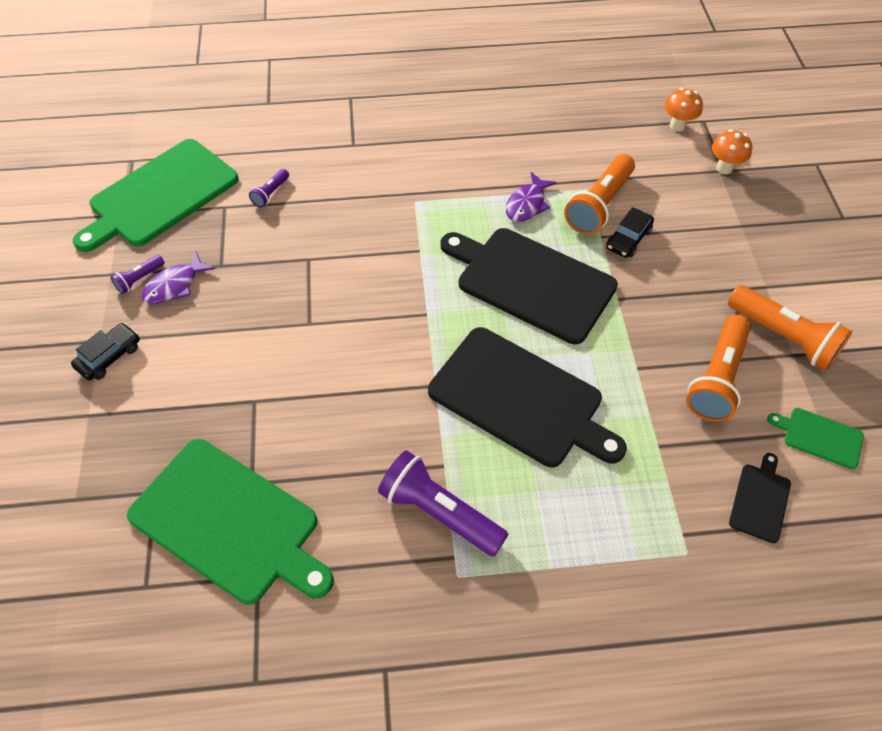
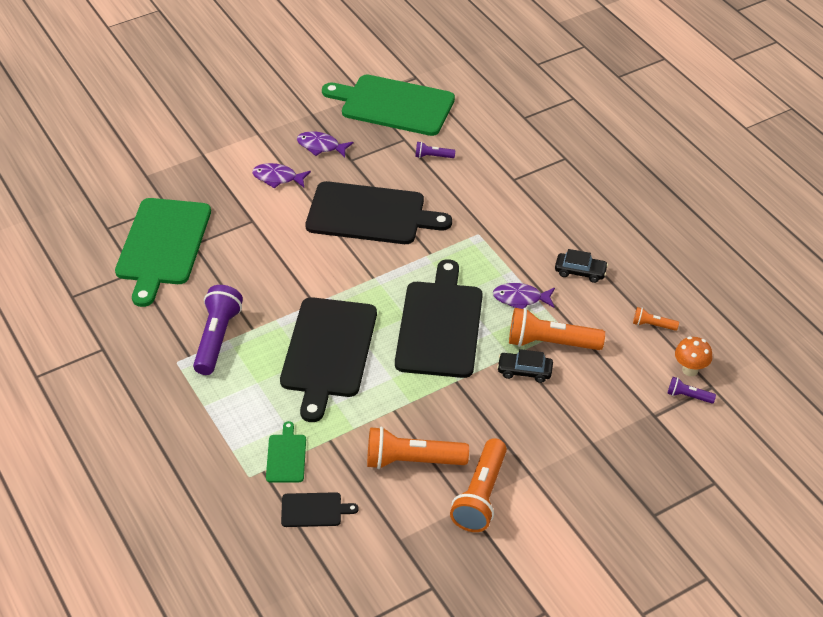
camera: 65 degrees right, 10 degrees down
black car [71,323,140,380] -> black car moved to [555,249,608,283]
purple flashlight [111,255,165,294] -> purple flashlight moved to [667,377,716,404]
orange mushroom [712,129,752,174] -> none
green cutting board [767,408,864,469] -> green cutting board moved to [266,421,306,482]
none -> purple fish [252,163,311,189]
none -> black cutting board [305,181,452,244]
none -> orange flashlight [633,307,679,331]

